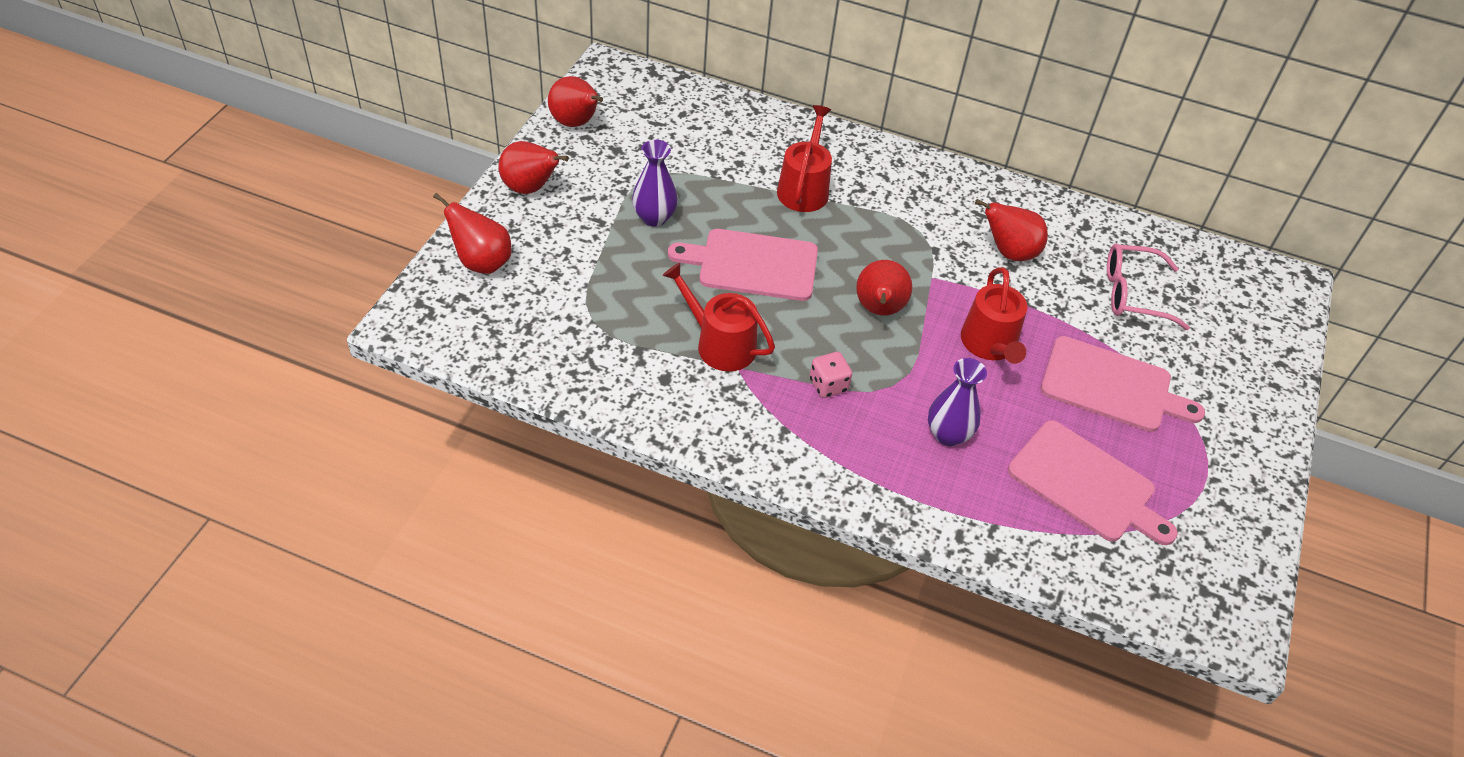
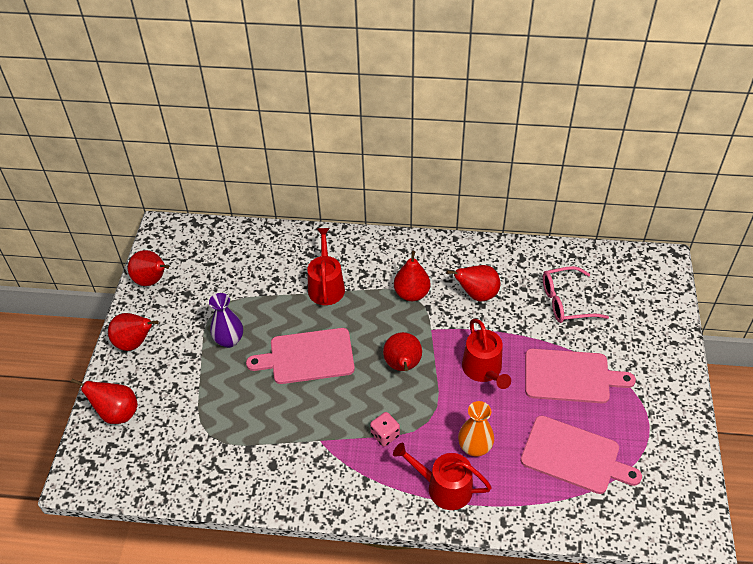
camera: 10 degrees left, 0 degrees up
red watering can [663,263,775,372] -> red watering can moved to [393,442,492,510]
purple vase [928,358,987,446] -> orange vase [458,401,494,457]
none -> red pear [394,251,430,301]

